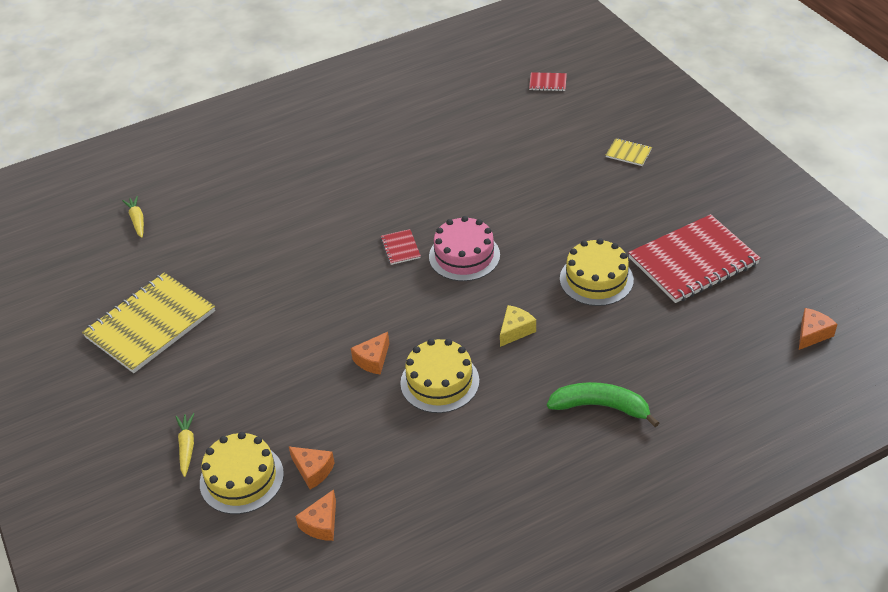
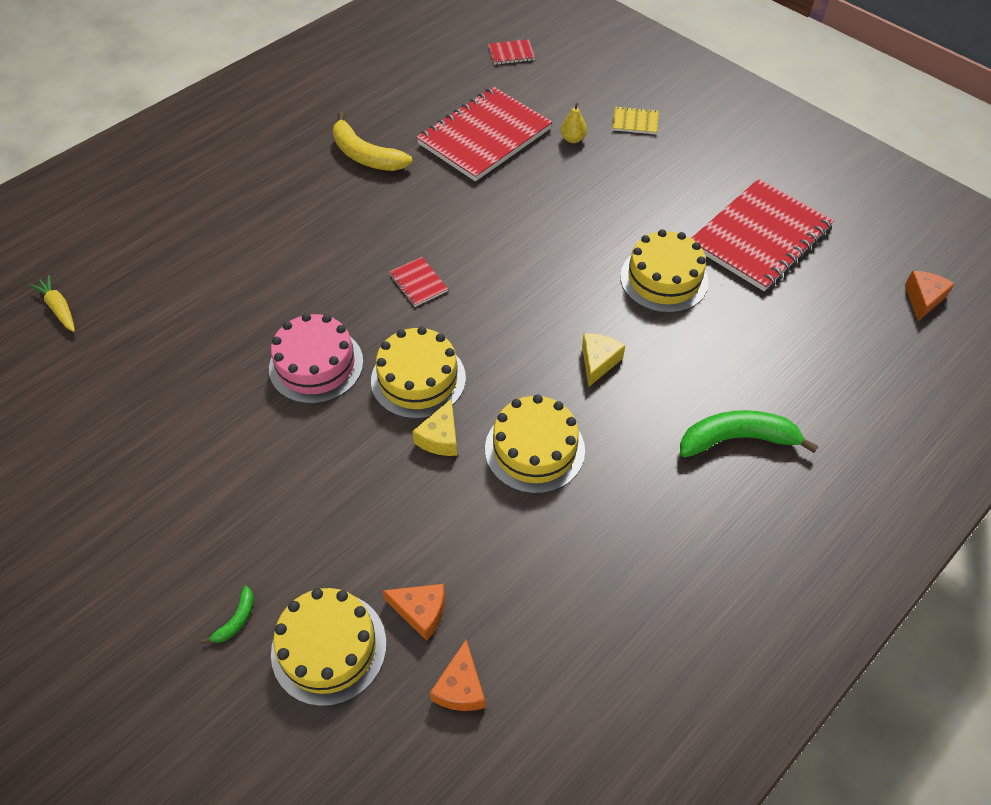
camera: 20 degrees left, 10 degrees up
yellow notebook [82,272,215,373] -> none
yellow carrot [175,413,195,477] -> green banana [201,586,254,644]
orange cheese [351,332,389,375] -> yellow cheese [413,398,457,456]
pink cake [429,216,500,281] -> pink cake moved to [269,313,363,404]
none -> yellow banana [333,112,412,171]
none -> yellow cake [371,326,466,419]
none -> red notebook [416,87,553,181]
none -> yellow pear [561,103,587,143]

